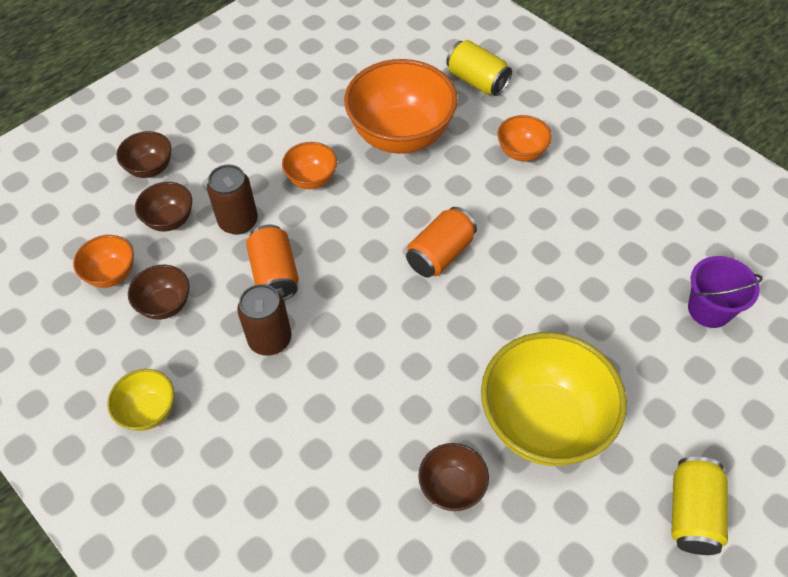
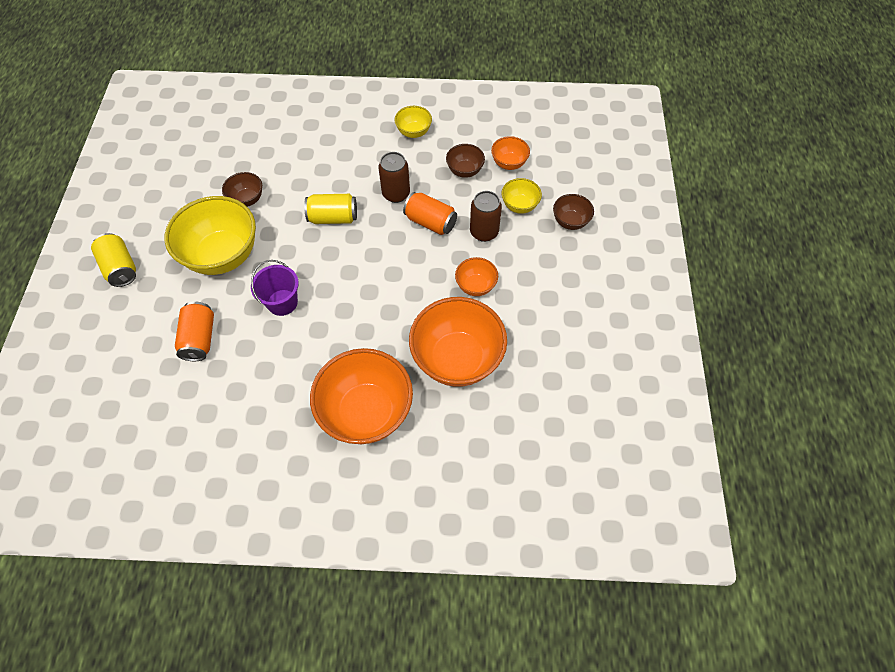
camera: 135 degrees right, 5 degrees up
brown bowl [135,182,192,231] -> yellow bowl [502,178,542,214]
orange can [406,207,477,278] -> orange can moved to [175,301,214,361]
yellow can [446,40,512,96] -> yellow can moved to [304,194,357,224]
orange bowl [498,115,552,161] -> orange bowl [310,348,413,444], size x2.07
purple bucket [688,256,763,328] -> purple bucket moved to [251,260,299,316]

